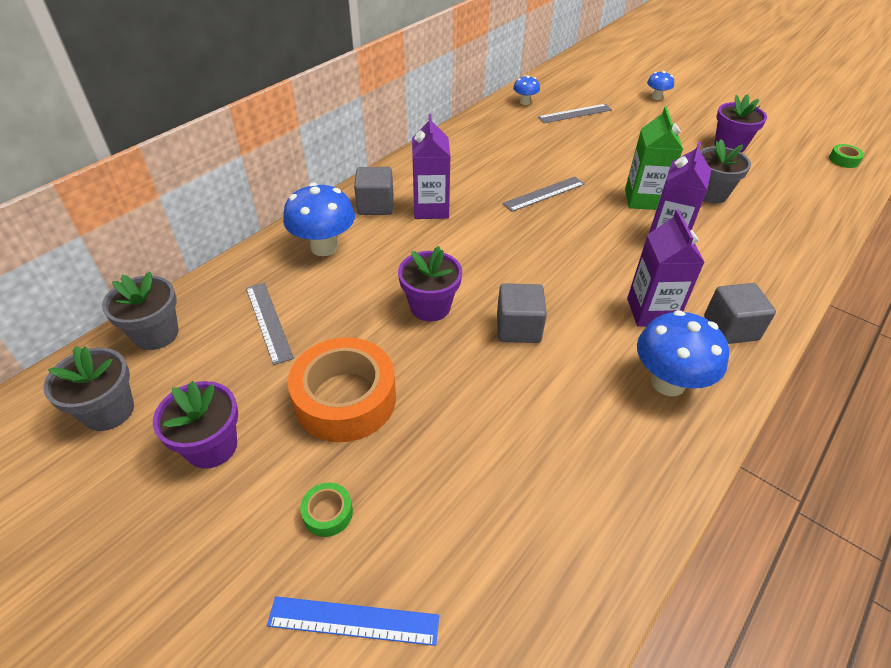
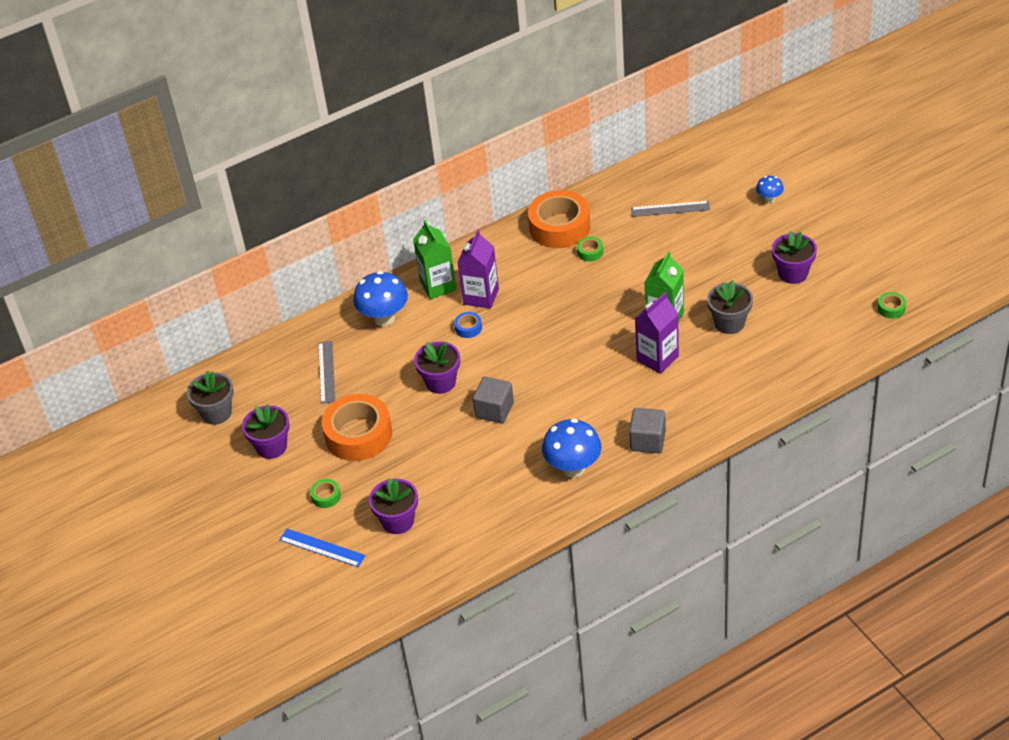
camera: 25 degrees right, 0 degrees up
grey flower pot [102,271,178,350] -> none
grey cube [354,167,393,215] -> green carton [413,220,457,299]
grey ruler [502,177,585,212] -> none
blue mushroom [513,75,540,105] -> none
purple carton [627,210,705,327] -> none
none -> purple flower pot [369,478,418,534]
none -> blue tape [454,312,482,338]
none -> orange tape [528,190,590,248]
none -> green tape [577,237,603,261]

